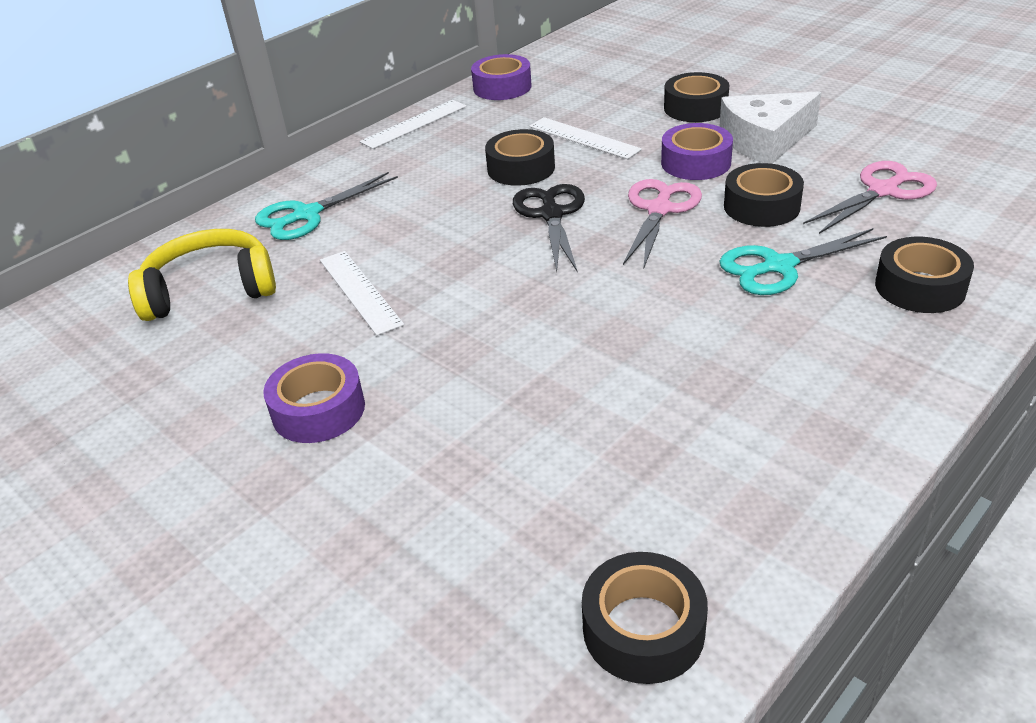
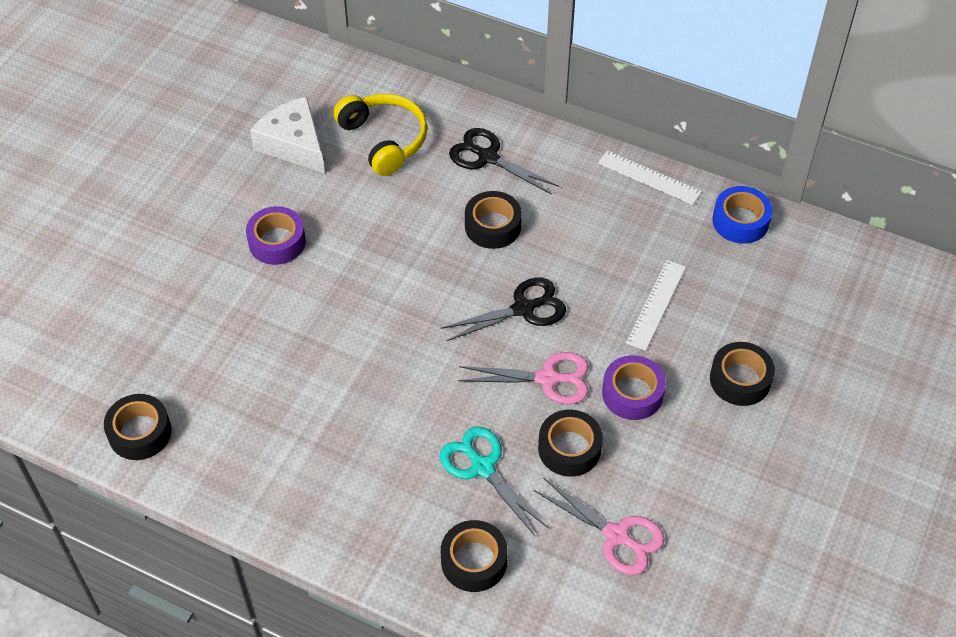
camera: 70 degrees right, 15 degrees up
turquoise scissors [255,172,398,240] -> black scissors [449,128,559,195]
white ruler [320,251,404,336] -> none
purple tape [471,54,532,100] -> blue tape [712,186,773,244]
black tape [485,129,555,186] -> black tape moved to [465,191,522,249]
white cheese [720,91,821,164] -> white cheese moved to [250,97,325,173]

